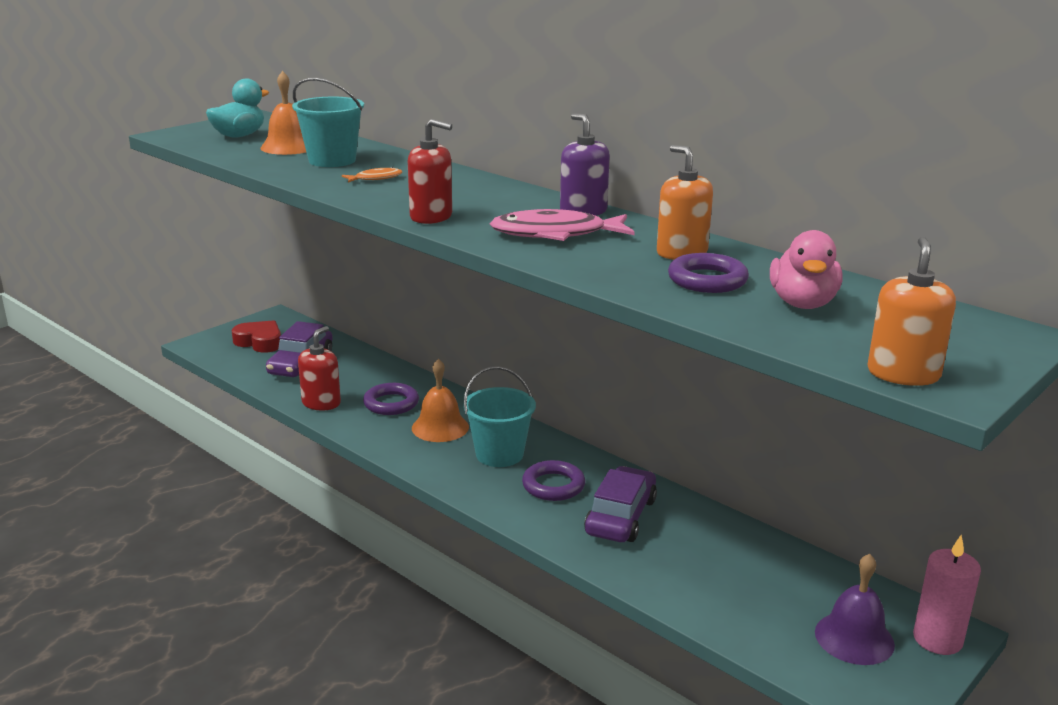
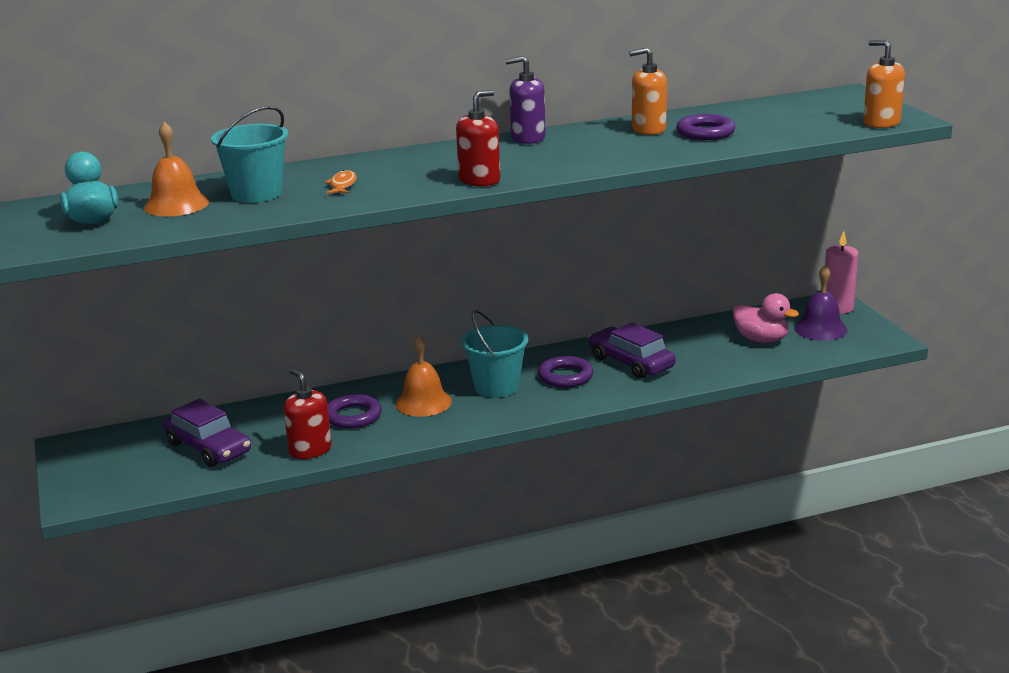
camera: 60 degrees left, 0 degrees up
red heart [232,320,281,353] -> none
pink fish [490,209,635,241] -> none
pink duck [770,230,843,309] -> pink duck moved to [733,293,799,343]

